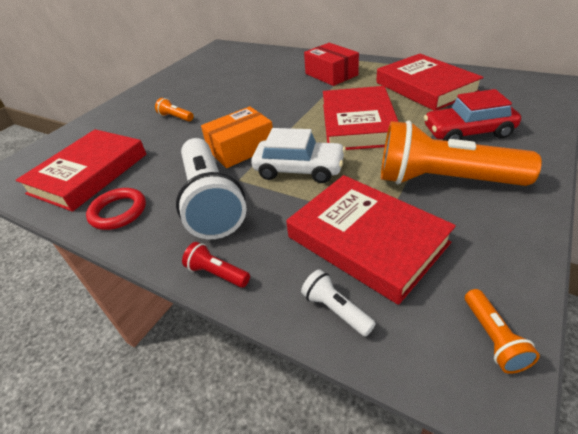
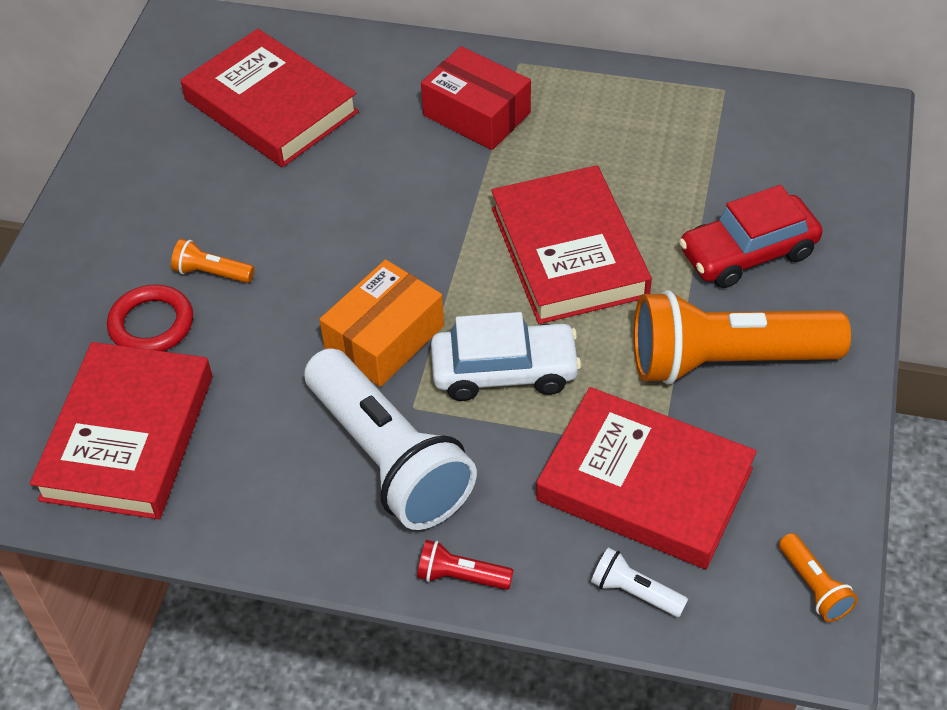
camera: 20 degrees left, 10 degrees up
red ring [86,188,146,230] -> red ring moved to [107,284,193,351]
red book [376,54,484,111] -> red book moved to [181,29,359,167]

